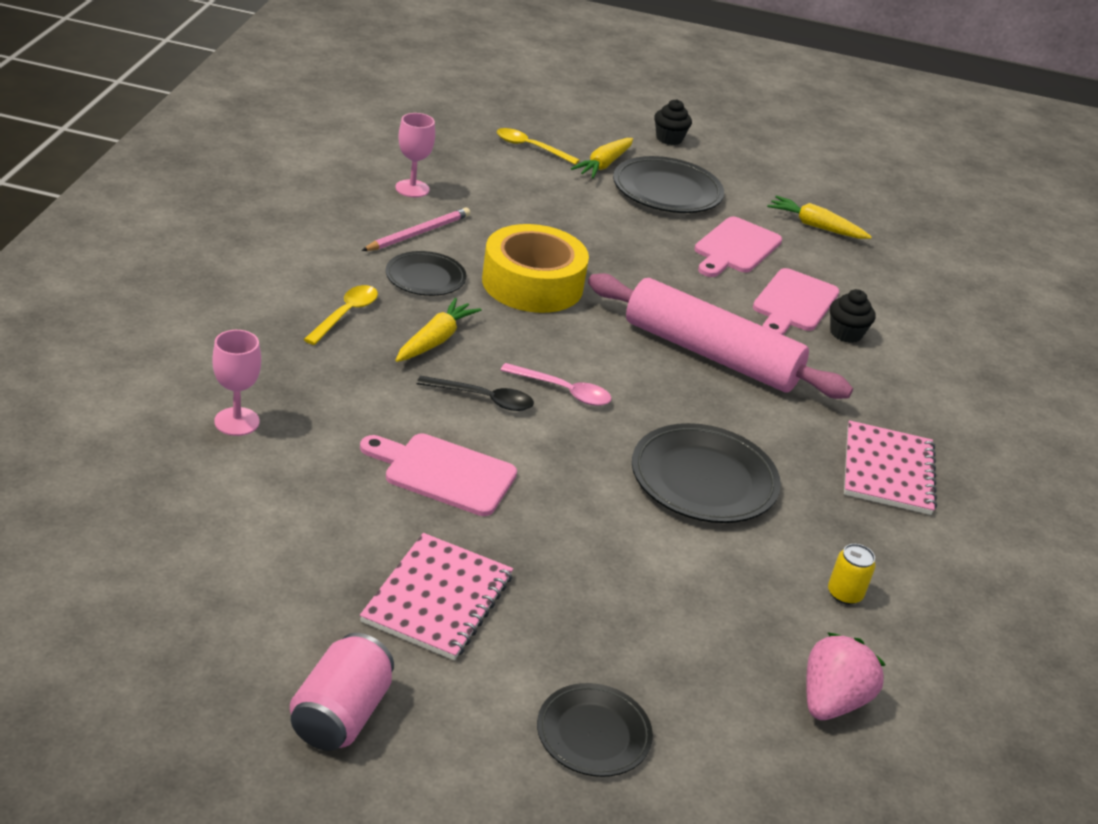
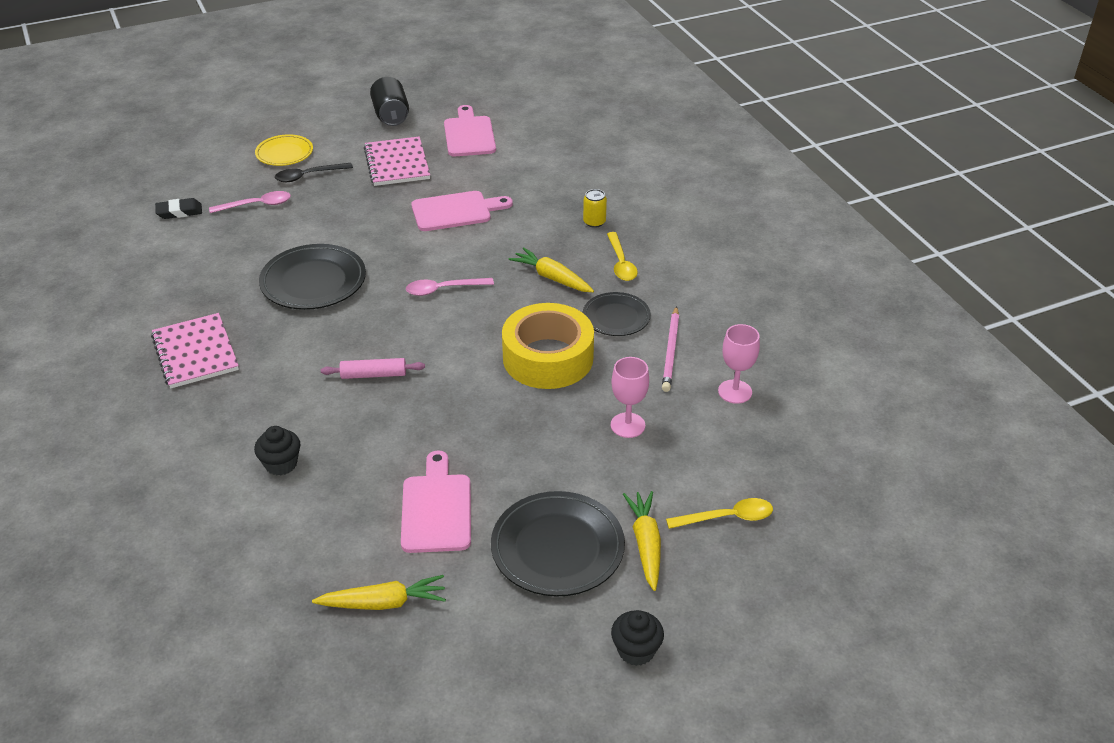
camera: 150 degrees right, 5 degrees up
pink goblet [212,330,261,436] -> pink goblet moved to [611,357,649,438]
pink can [290,633,394,751] -> black can [370,77,409,126]
yellow carrot [396,298,481,362] -> yellow carrot turned 135 degrees clockwise [509,247,594,292]
black spoon [417,376,534,411] -> black spoon moved to [275,163,353,182]
black plate [537,683,653,777] -> yellow plate [255,134,313,166]
pink rolling pin [588,273,853,399] -> pink rolling pin [321,358,425,379], size x0.41
pink cutting board [753,268,839,335] -> pink cutting board moved to [444,105,496,156]
pink strawberry [806,632,886,720] -> black eraser [155,198,202,219]
yellow can [828,544,876,605] -> yellow can moved to [583,189,607,228]
none -> pink spoon [209,191,291,213]

